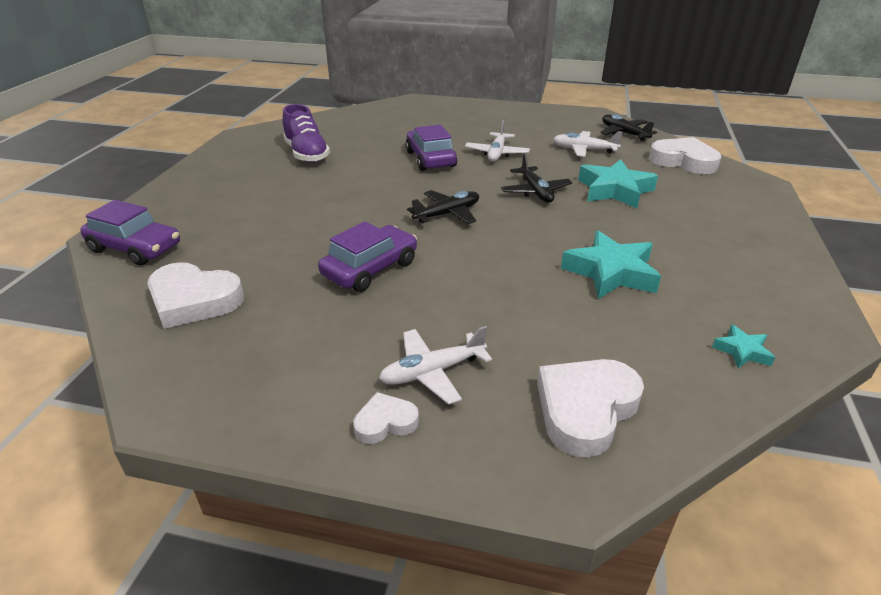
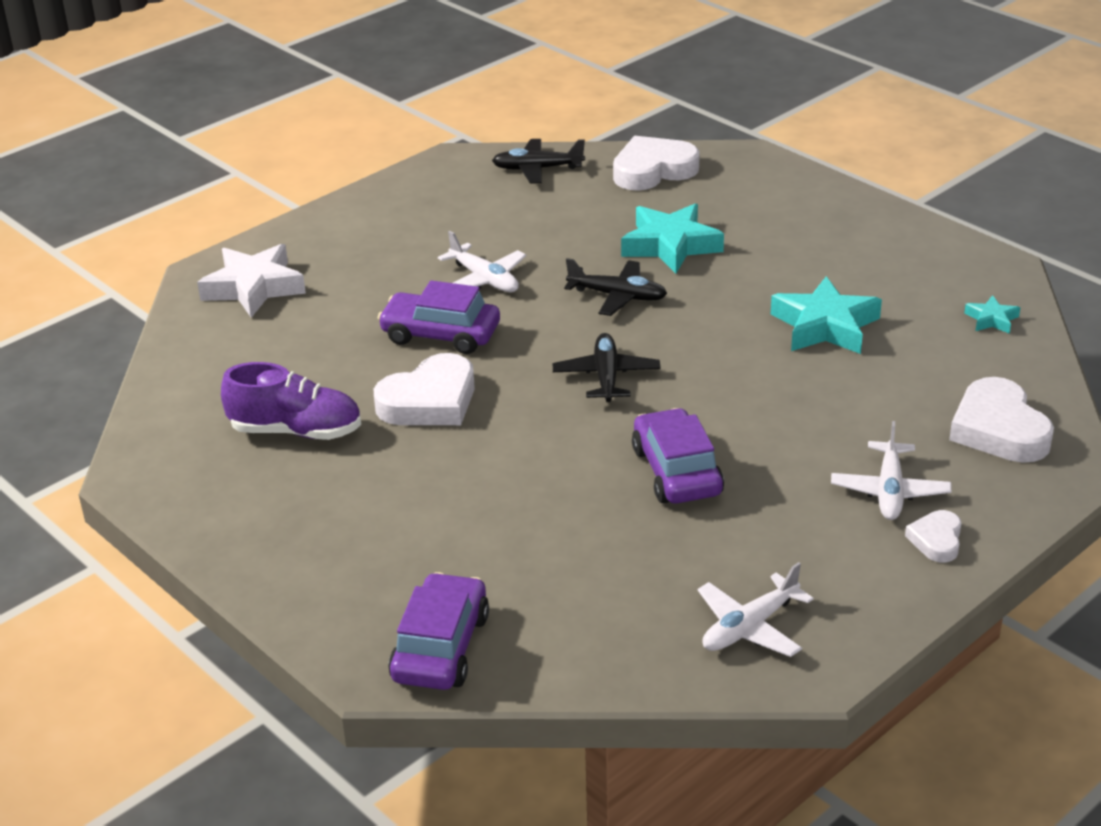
camera: 55 degrees left, 0 degrees up
purple car [80,200,180,266] -> purple car turned 45 degrees counterclockwise [388,572,489,690]
white heart [147,262,244,329] -> white heart moved to [374,353,475,425]
white plane [553,131,623,157] -> white plane moved to [698,562,814,657]
none -> white star [197,244,306,318]

